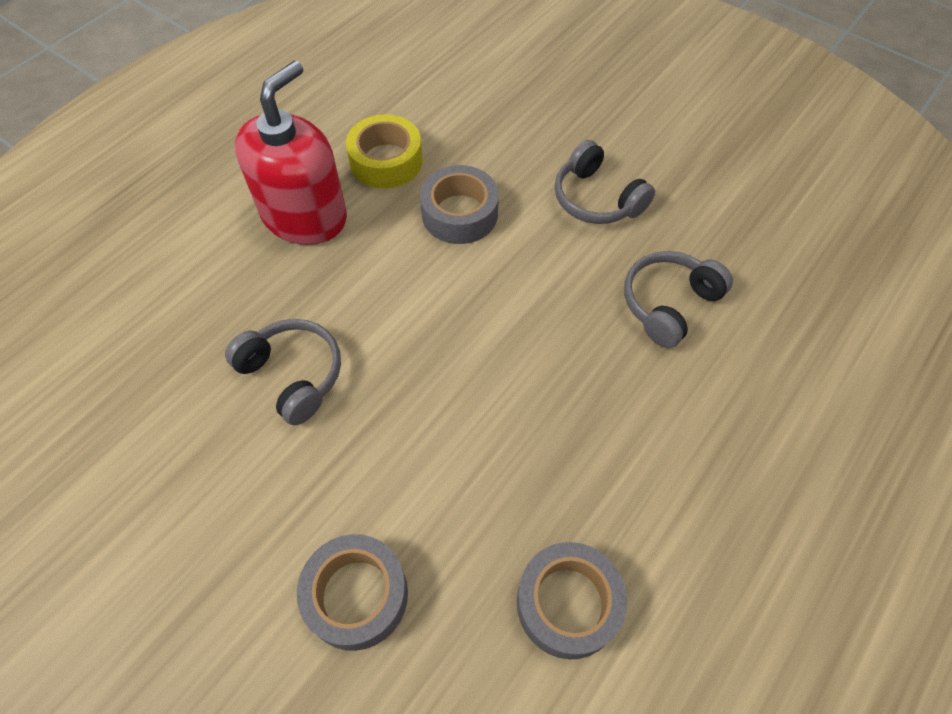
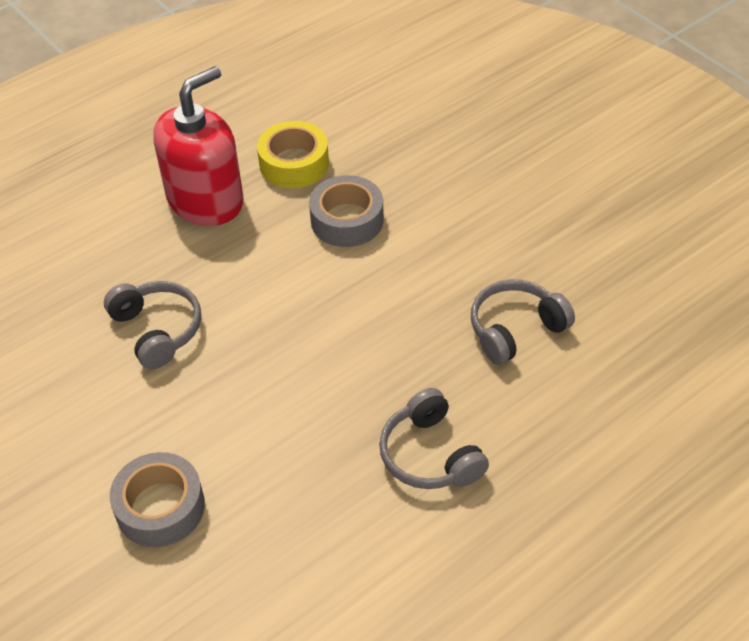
camera: 15 degrees right, 10 degrees down
grey tape [517,542,627,659] -> none
grey headphones [555,140,655,224] -> grey headphones moved to [379,388,489,489]

